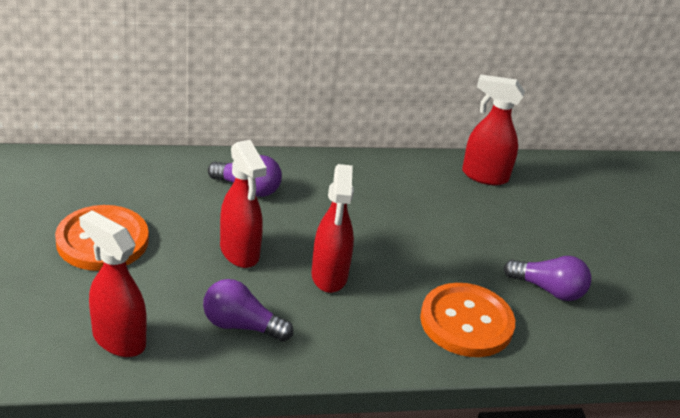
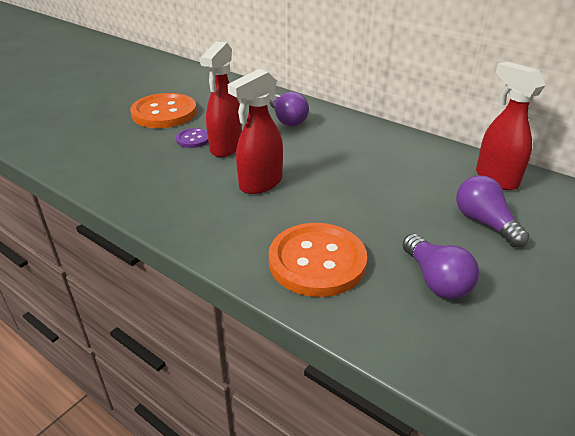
camera: 50 degrees right, 0 degrees up
red spray bottle [79,210,147,357] -> none
purple light bulb [203,279,293,342] -> purple light bulb moved to [456,175,529,248]
none -> purple button [176,128,208,148]

